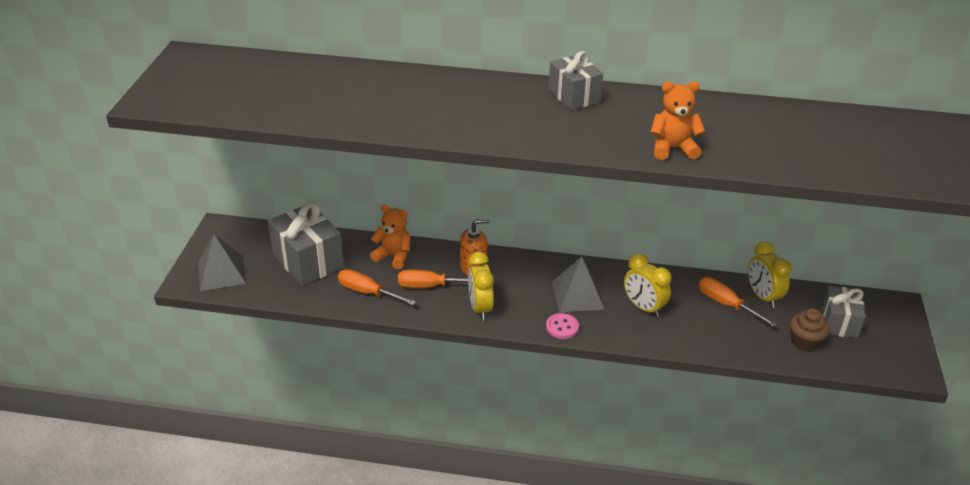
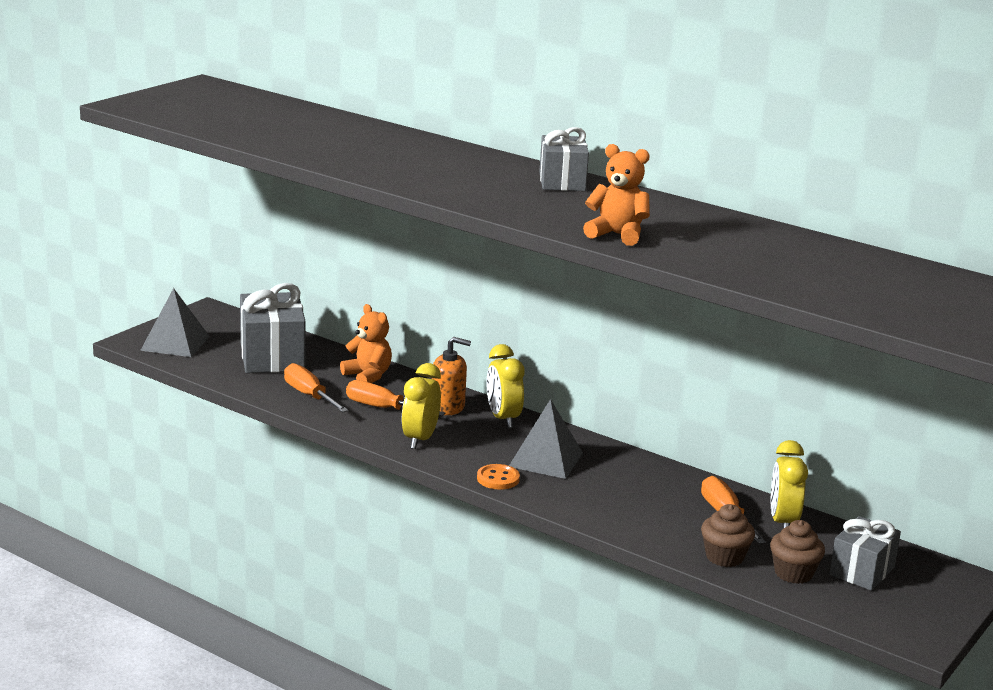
camera: 25 degrees right, 15 degrees down
pink button [546,313,579,339] -> orange button [477,464,520,490]
yellow clock [624,253,672,317] -> yellow clock moved to [486,344,525,428]
none -> brown cupcake [701,504,755,567]

